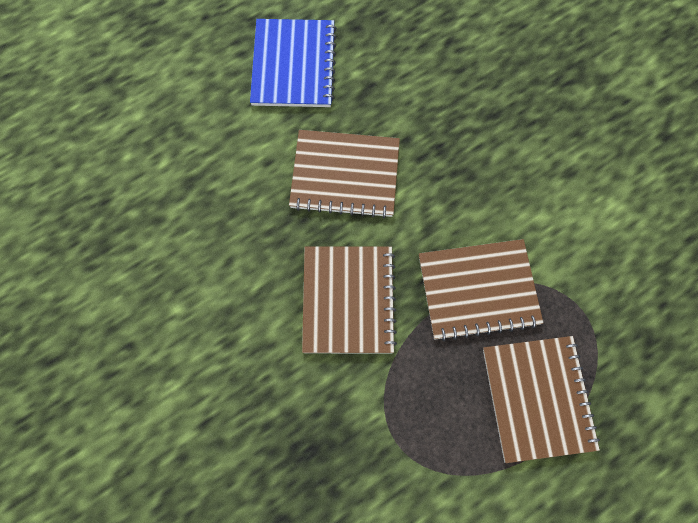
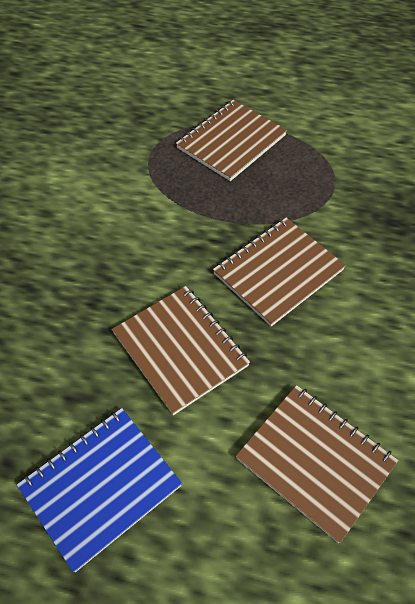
camera: 130 degrees left, 15 degrees down
brown notebook [419,239,543,341] -> brown notebook moved to [236,385,399,543]

